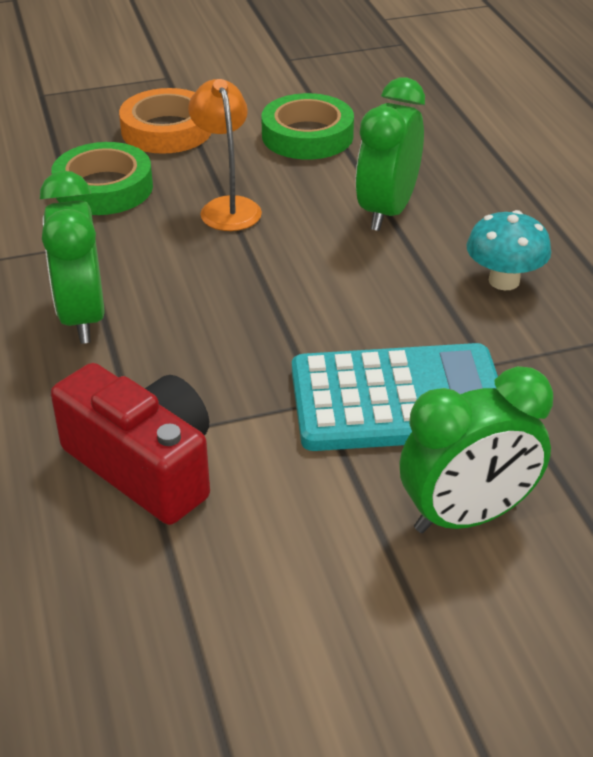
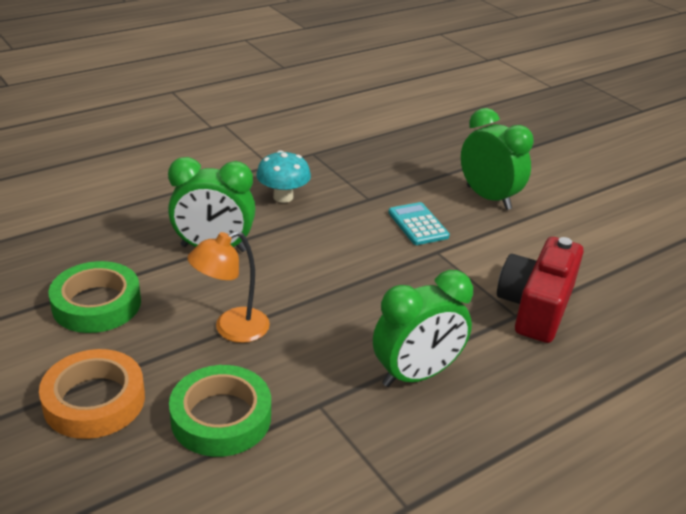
camera: 110 degrees left, 5 degrees down
turquoise calculator [292,343,498,451] -> turquoise calculator [388,202,450,245], size x0.52

